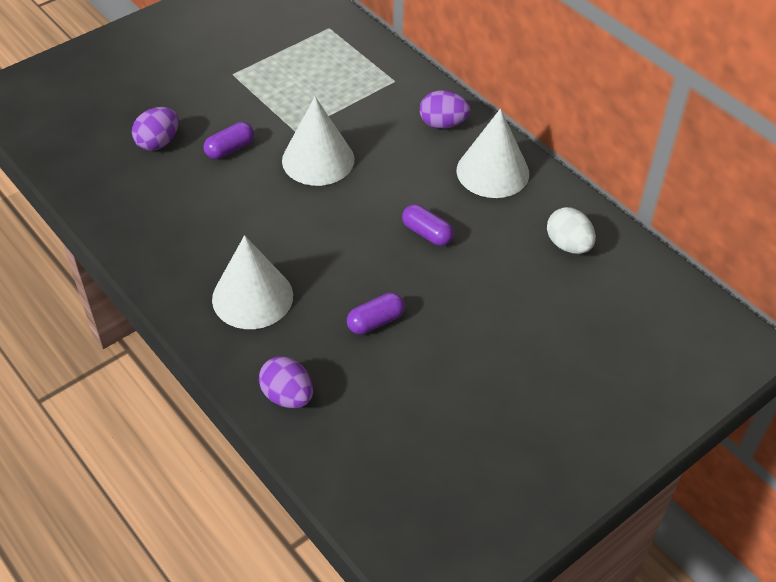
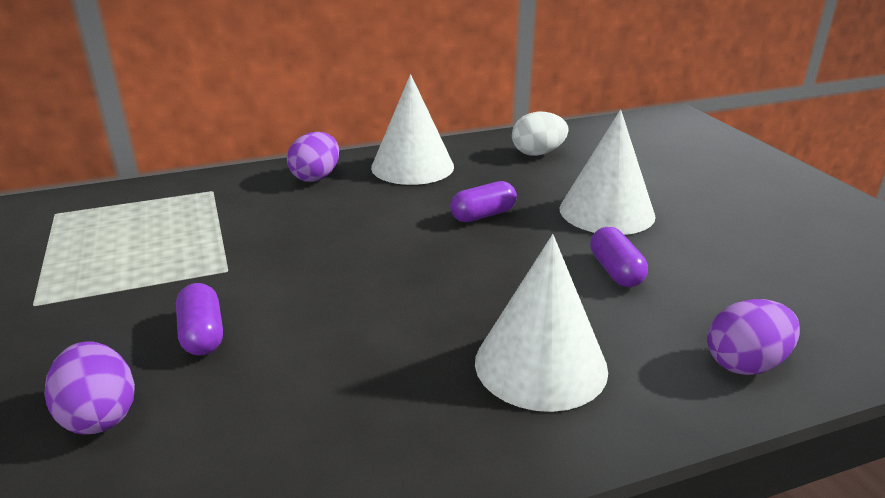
camera: 70 degrees left, 20 degrees down
white cone [282,97,354,186] -> white cone moved to [560,110,656,235]

